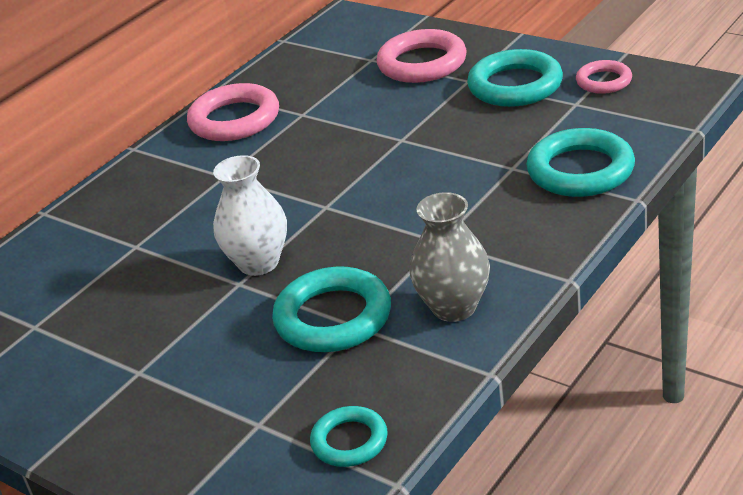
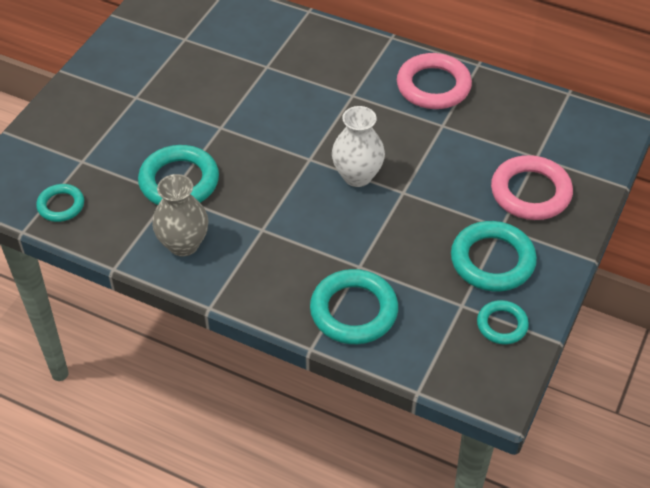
camera: 75 degrees right, 15 degrees up
white vase [213,155,287,276] -> white vase moved to [332,106,385,187]
pink ring [576,60,632,94] -> turquoise ring [477,300,529,344]

